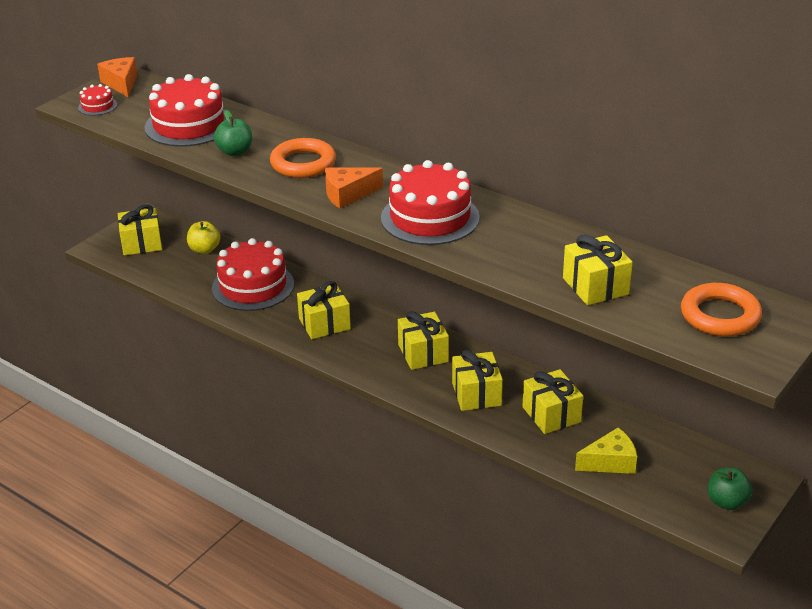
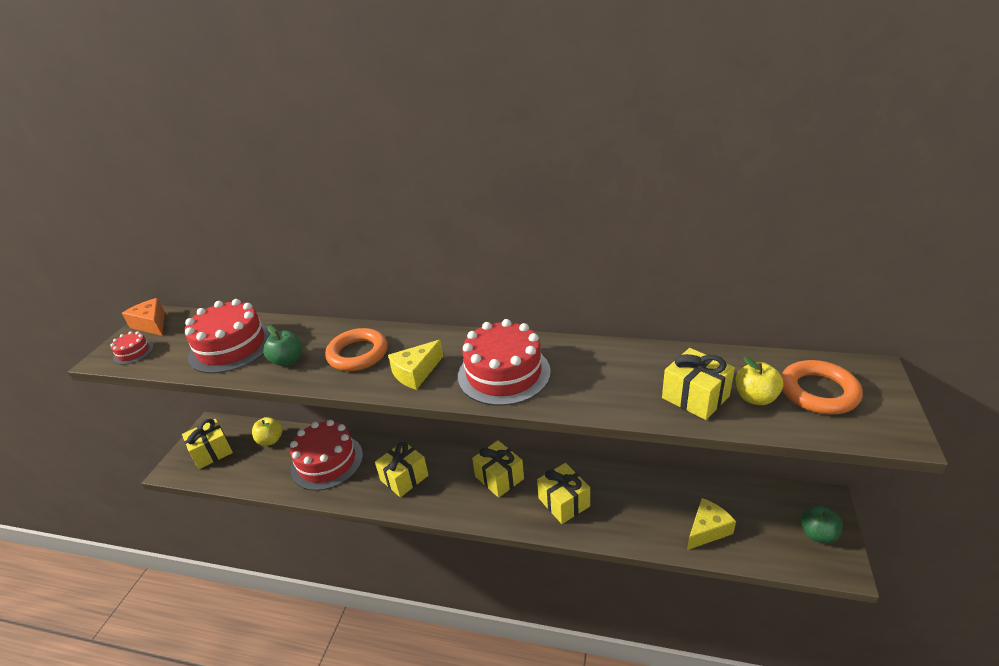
camera: 20 degrees left, 0 degrees up
orange cheese [325,167,383,208] -> yellow cheese [388,340,443,390]
yellow gift [522,369,583,434] -> none
none -> yellow apple [735,356,783,405]

